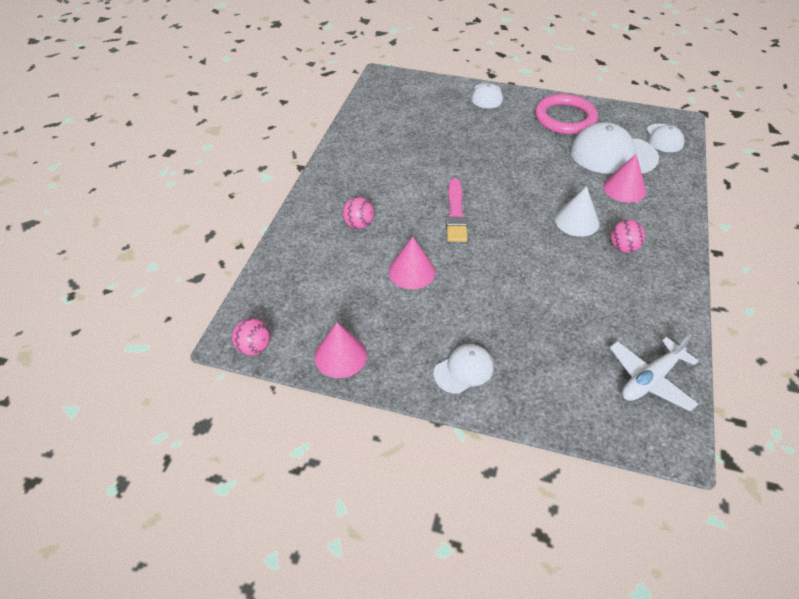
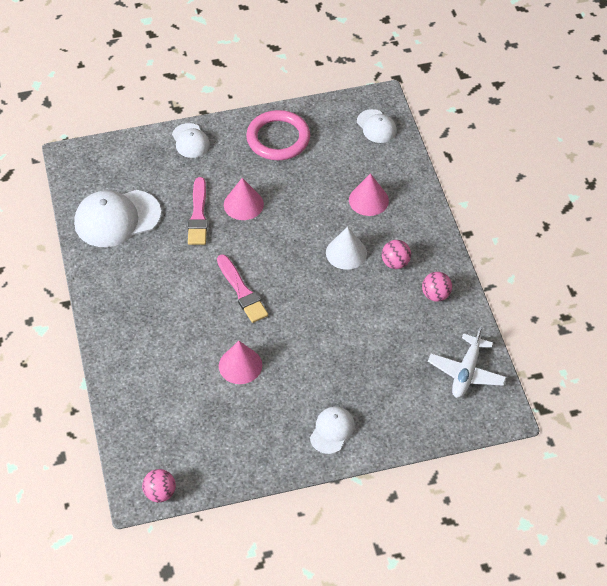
camera: 30 degrees left, 5 degrees up
pink cone [314,322,367,378] -> pink cone moved to [224,178,264,220]
pink ball [342,197,374,229] -> pink ball moved to [422,272,452,302]
white cap [570,122,659,174] -> white cap moved to [74,190,161,247]
none -> pink brush [188,177,208,245]

